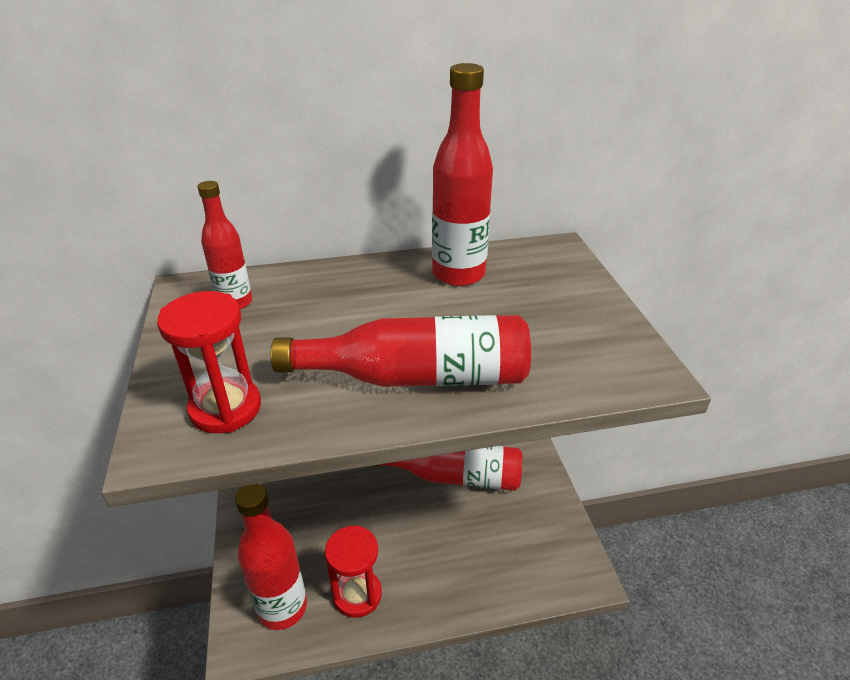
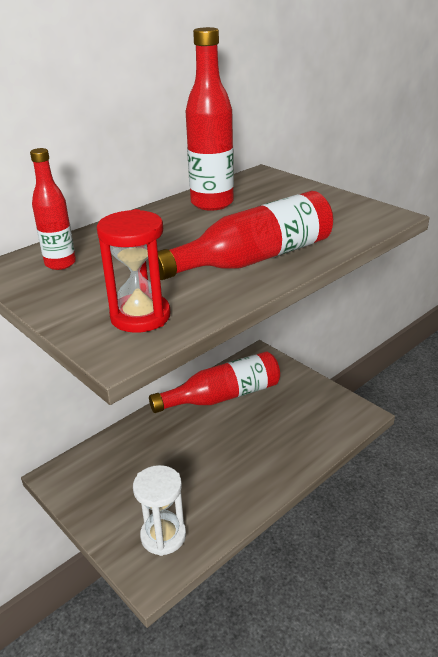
camera: 30 degrees left, 5 degrees down
red bottle [235,484,307,630] -> white hourglass [133,465,186,556]
red hourglass [325,525,382,618] -> none

